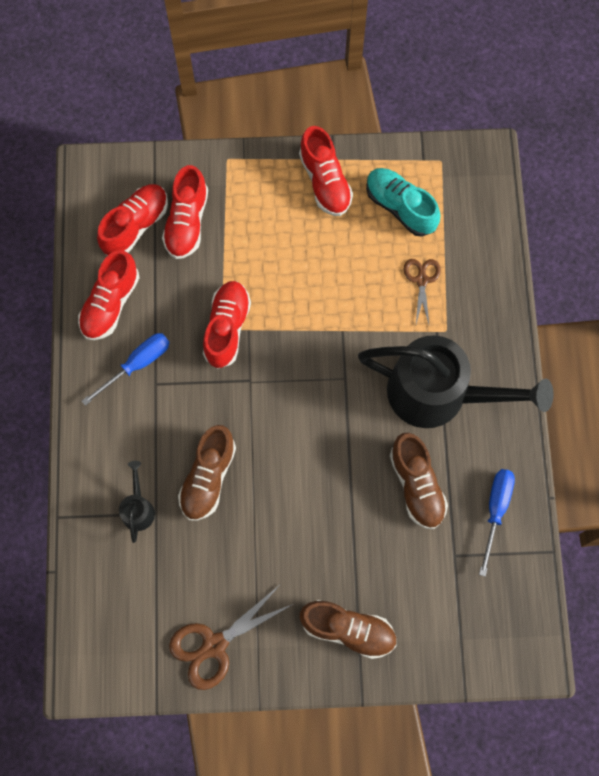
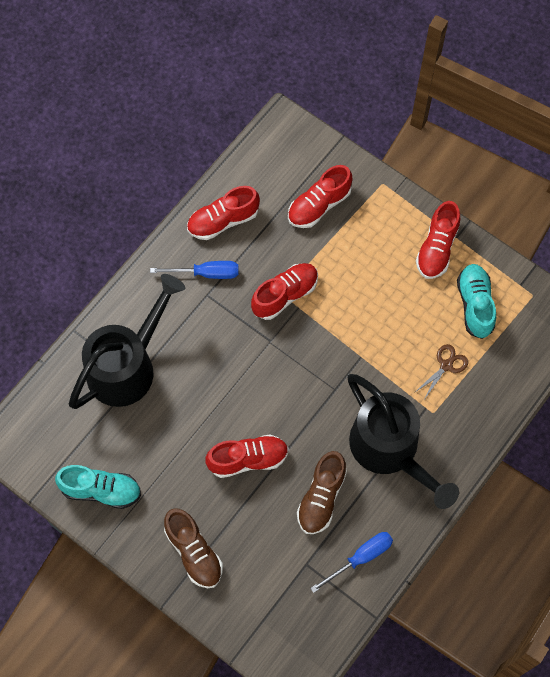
camera: 40 degrees right, 5 degrees down
red shoe [97,184,168,255] -> red shoe moved to [205,434,289,478]
black watering can [119,461,155,543] -> black watering can [69,274,185,409], size x2.41
brown scissors [169,585,293,690] -> turquoise shoe [55,465,141,509]
brown shoe [178,425,236,521] -> none

